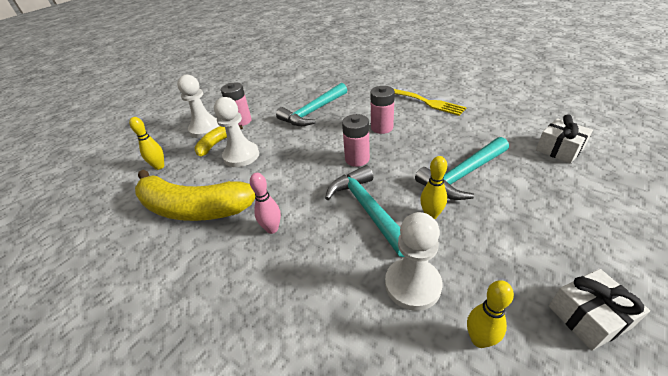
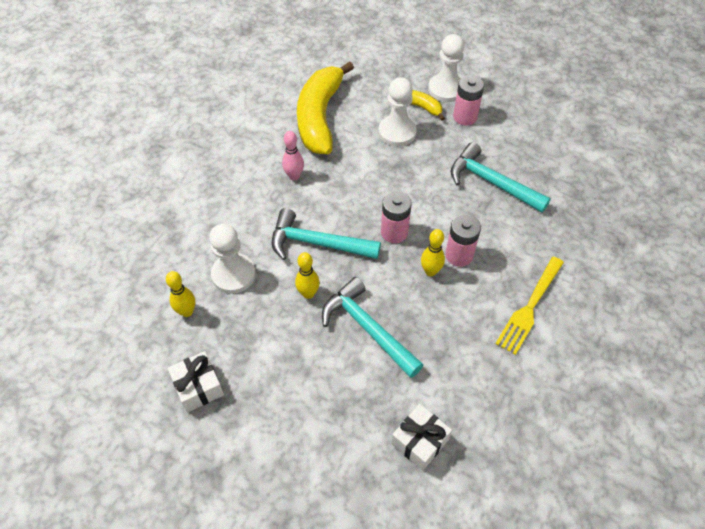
camera: 80 degrees right, 15 degrees up
yellow bowling pin [129,117,164,170] -> yellow bowling pin moved to [421,229,445,276]
turquoise hammer [325,165,404,257] -> turquoise hammer turned 135 degrees counterclockwise [272,208,381,260]

